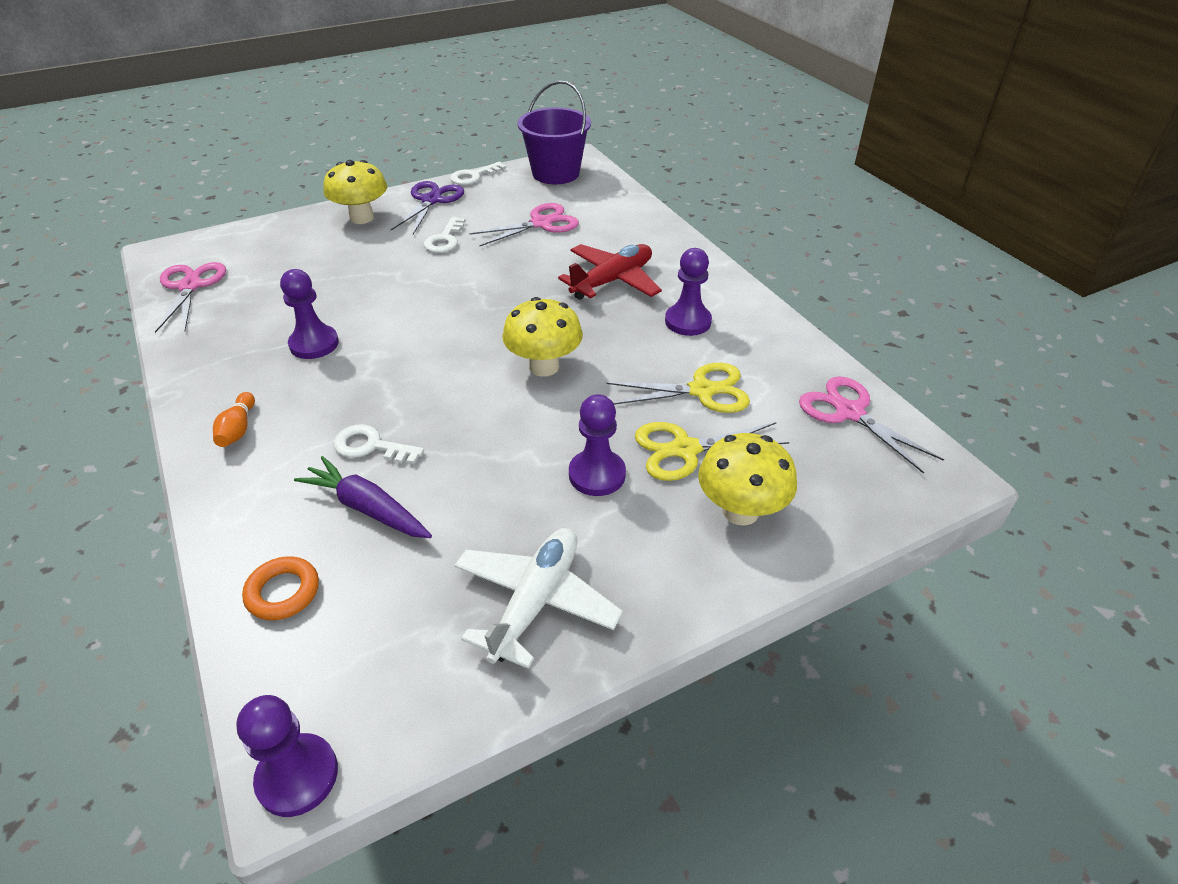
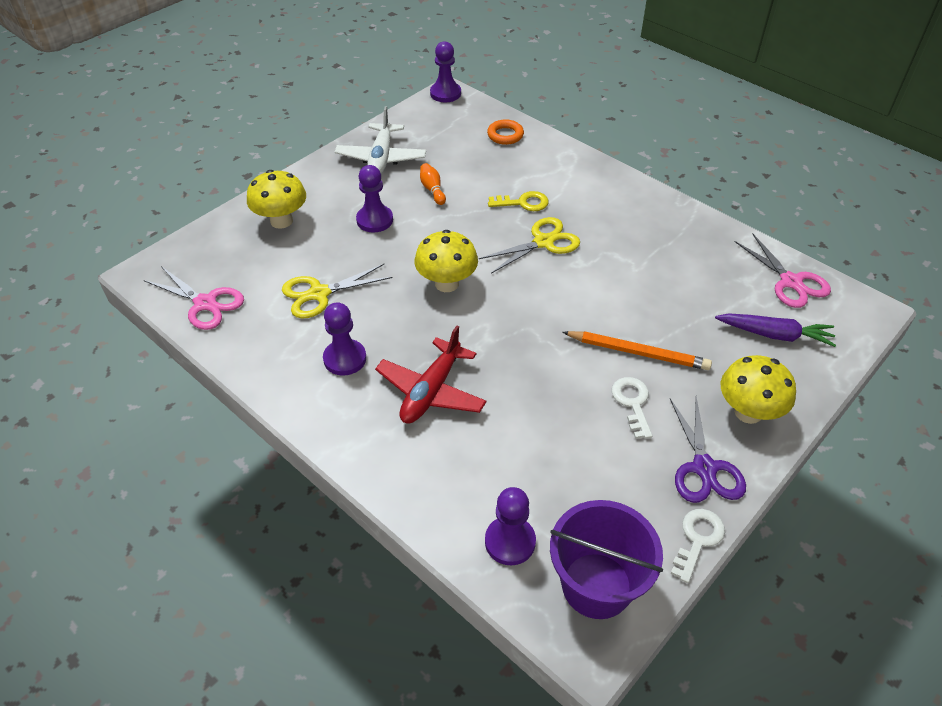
camera: 160 degrees right, 5 degrees up
orange bowling pin [213,392,255,447] -> orange bowling pin moved to [420,163,446,205]
purple pawn [280,269,339,359] -> purple pawn moved to [485,487,536,565]
purple carrot [294,456,432,538] -> purple carrot moved to [715,313,836,347]
white key [333,424,424,464] -> yellow key [488,191,549,211]
pink scissors [469,203,579,247] -> none
yellow scissors [635,422,789,481] -> yellow scissors moved to [479,217,580,274]
none -> orange pencil [562,331,712,370]

